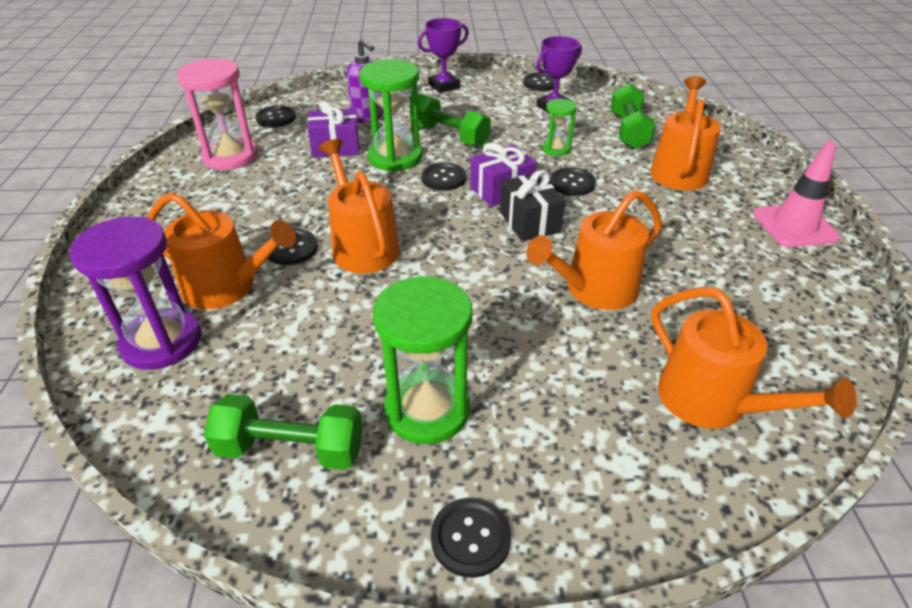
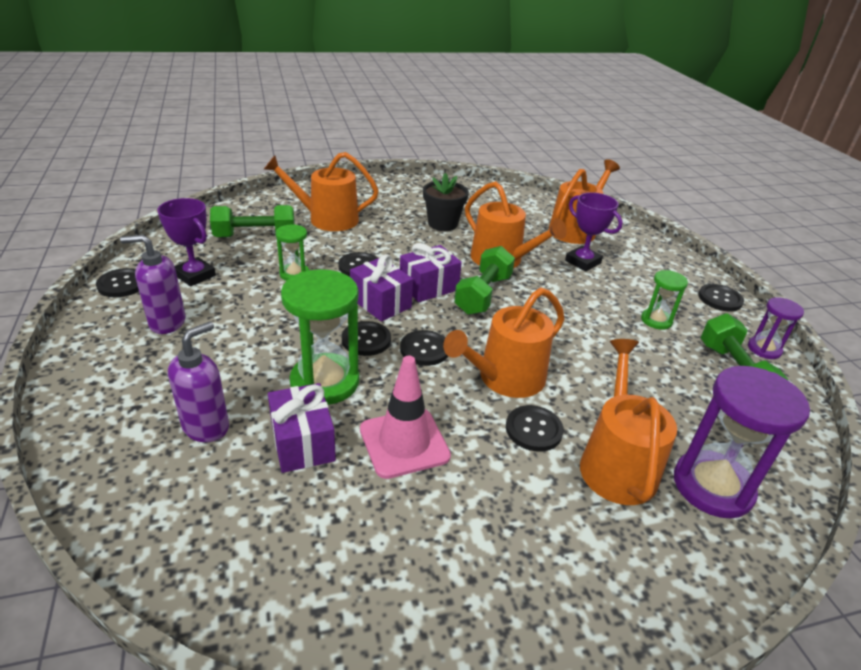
camera: 105 degrees left, 5 degrees down
pink hourglass [177,59,258,170] -> none
black button [255,105,296,127] -> black button moved to [400,330,448,366]
green hourglass [373,276,472,444] -> green hourglass [641,270,688,330], size x0.54
green dumbbell [410,94,491,147] -> green dumbbell moved to [454,246,515,315]
purple trophy [418,18,469,93] -> purple trophy moved to [565,192,623,271]
black gift [500,170,565,241] -> purple gift [400,243,462,302]
pink traffic cone [753,141,840,247] -> pink traffic cone moved to [360,356,451,479]
none -> purple soap dispenser [120,235,186,334]
none -> black flower pot [423,173,469,231]
none -> purple hourglass [748,297,804,359]

